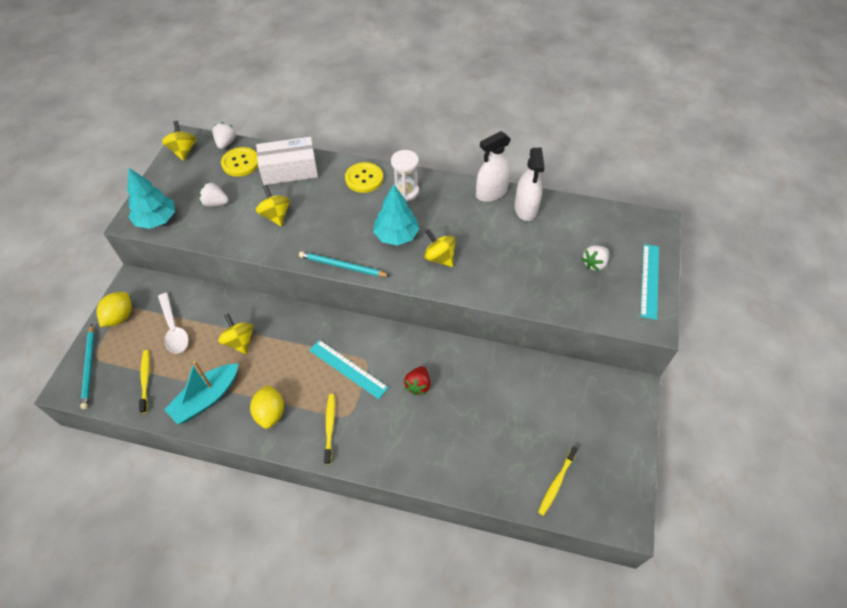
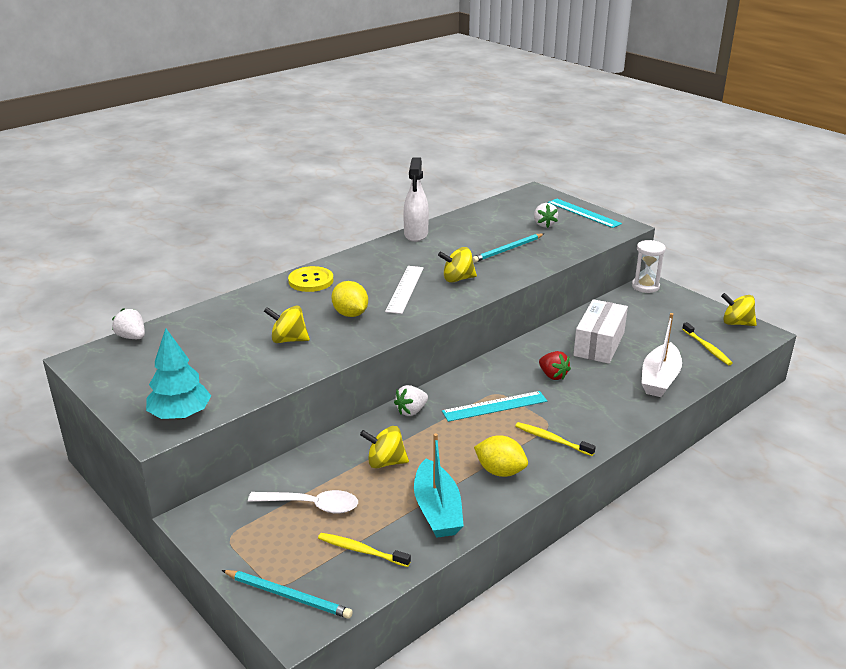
camera: 55 degrees left, 25 degrees down
yellow lemon [96,292,132,327] -> yellow lemon moved to [331,281,368,317]
yellow spinning top [162,121,197,161] -> yellow spinning top moved to [721,293,757,326]
white strawberry [199,182,229,207] -> white strawberry moved to [394,385,428,416]
yellow button [221,147,258,177] -> none
white box [256,137,318,185] -> white box moved to [573,299,628,364]
turquoise pencil [299,251,390,277] -> turquoise pencil moved to [472,233,544,263]
turquoise tree [373,184,419,246] -> white ruler [385,266,424,314]
white hourglass [391,150,419,201] -> white hourglass moved to [632,240,666,293]
white spray bottle [514,148,545,221] -> none
none -> white boat [641,313,682,397]

